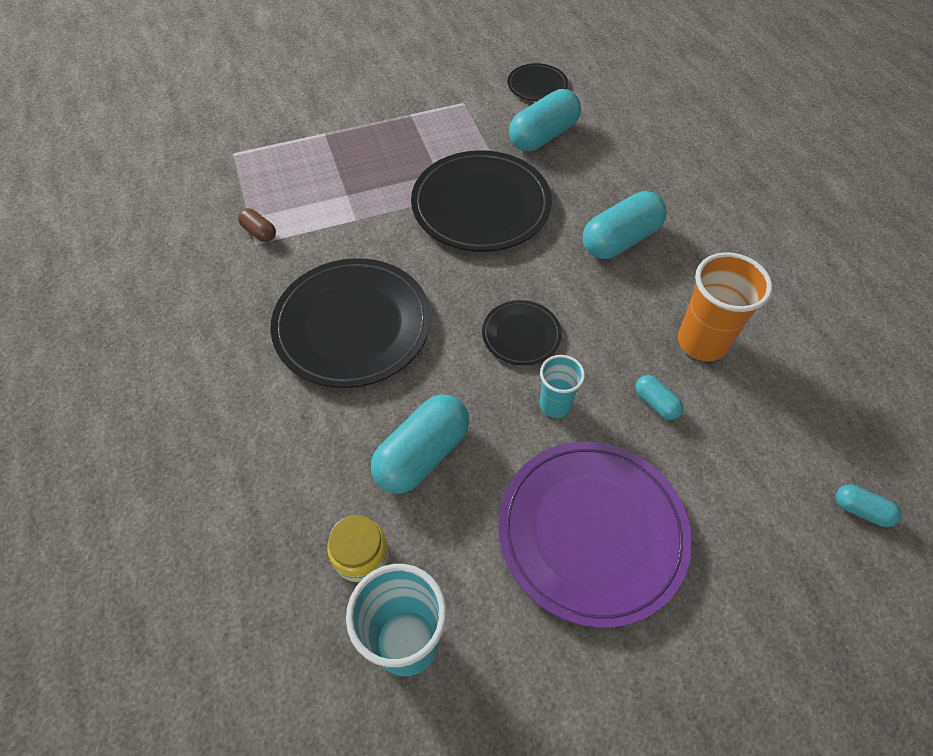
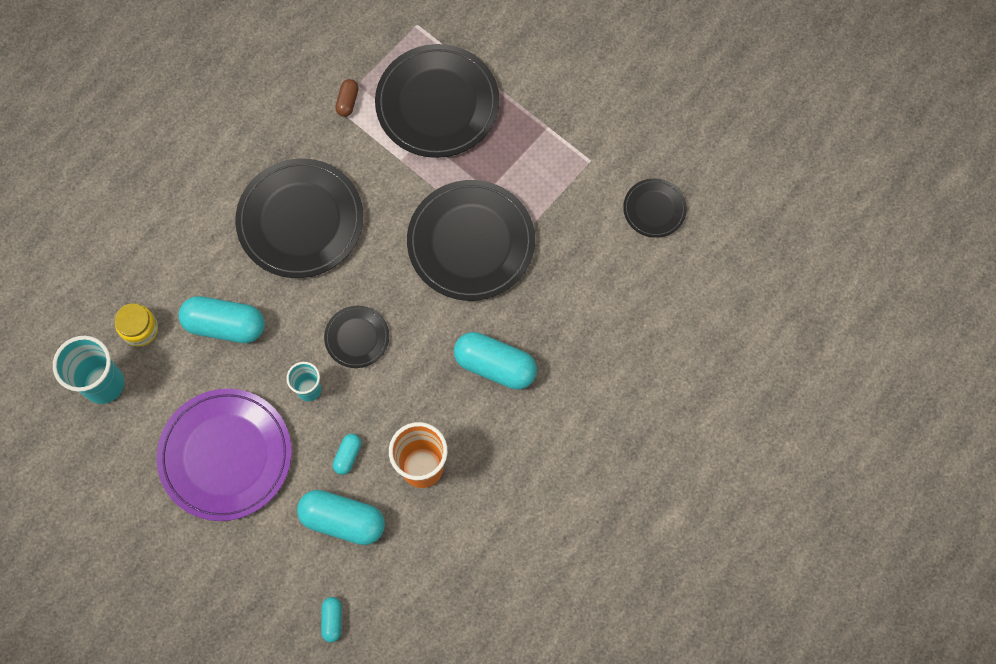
camera: 60 degrees right, 15 degrees up
turquoise capsule [509,89,581,151] -> turquoise capsule moved to [297,490,385,545]
none -> black plate [375,44,499,158]

